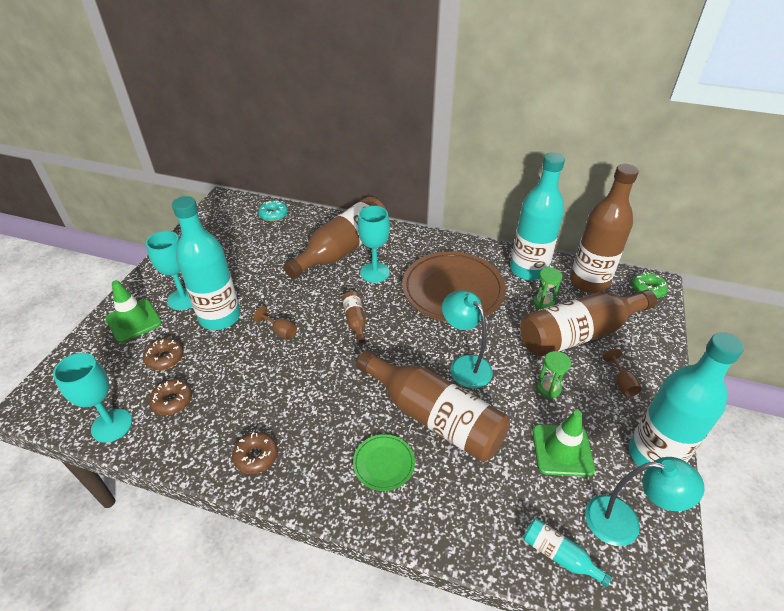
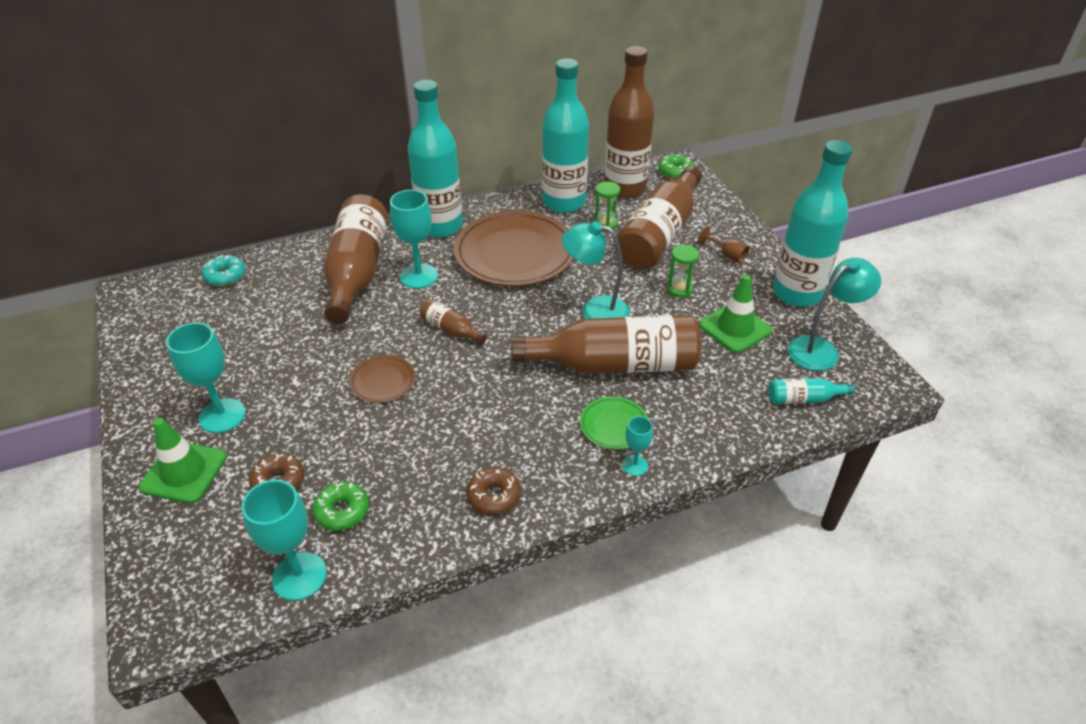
camera: 40 degrees left, 0 degrees up
brown donut [149,379,192,415] -> green donut [312,482,369,531]
turquoise bottle [172,196,240,330] -> turquoise bottle moved to [408,80,463,238]
brown goblet [254,306,297,340] -> brown plate [349,355,416,403]
none -> turquoise goblet [622,416,653,476]

